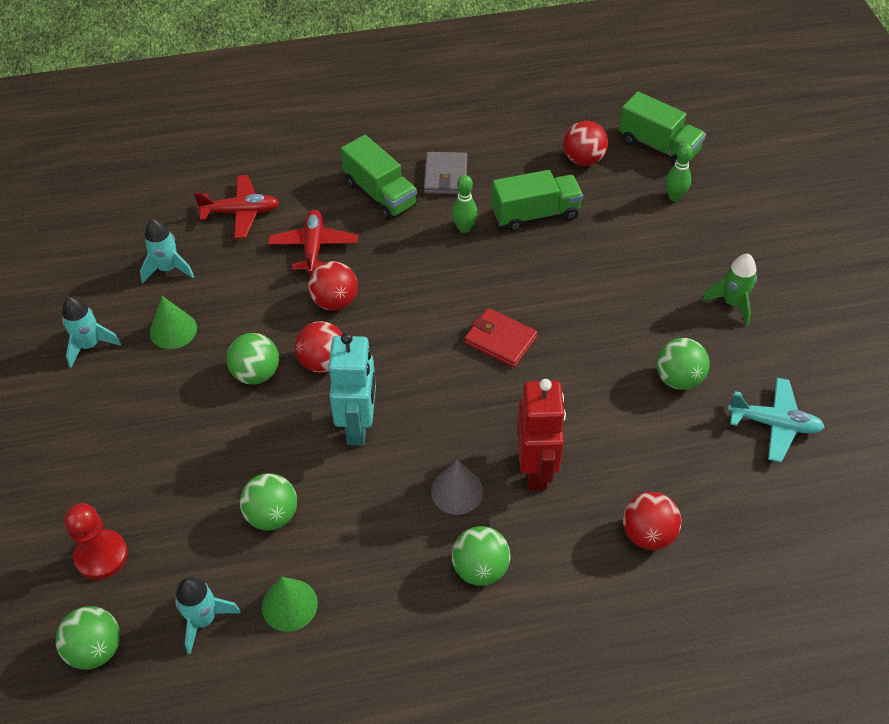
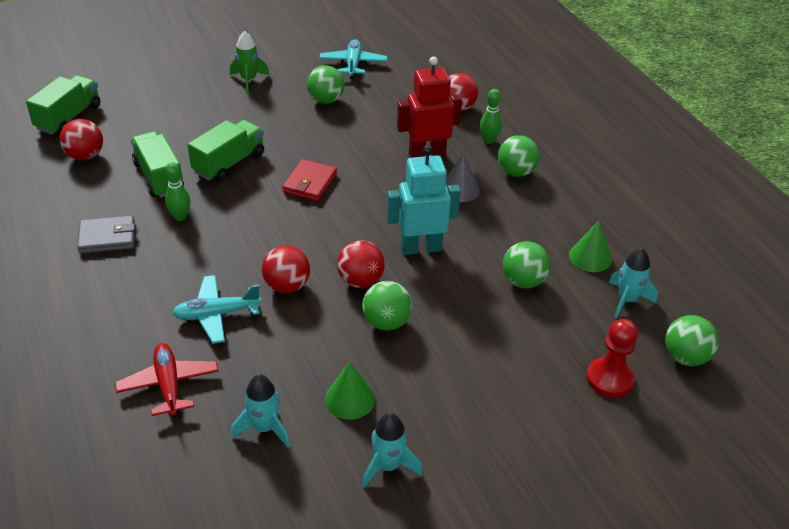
camera: 105 degrees left, 10 degrees down
red plane [268,210,358,275] -> turquoise plane [172,275,261,344]
green truck [341,135,417,220] -> green truck moved to [188,120,264,182]
green bowling pin [665,143,693,201] -> green bowling pin moved to [480,89,502,144]

